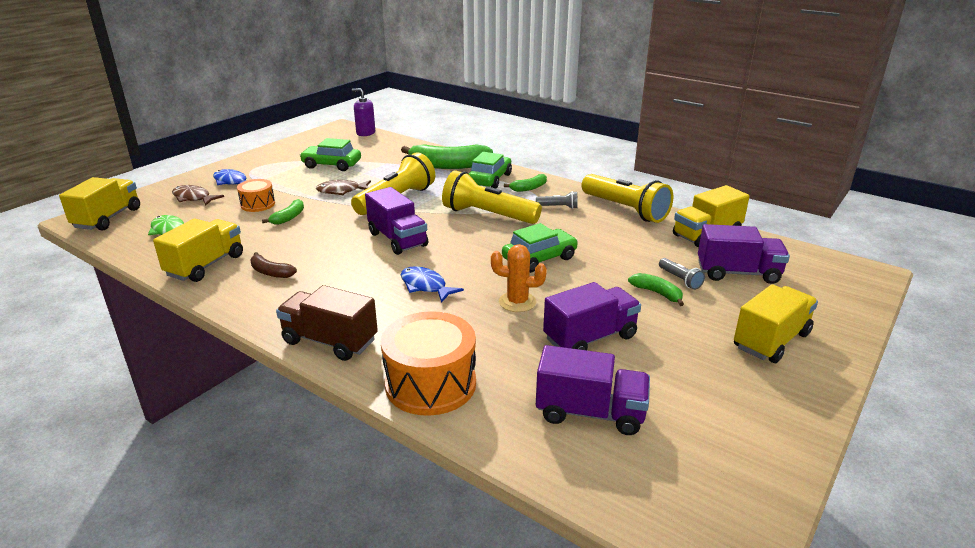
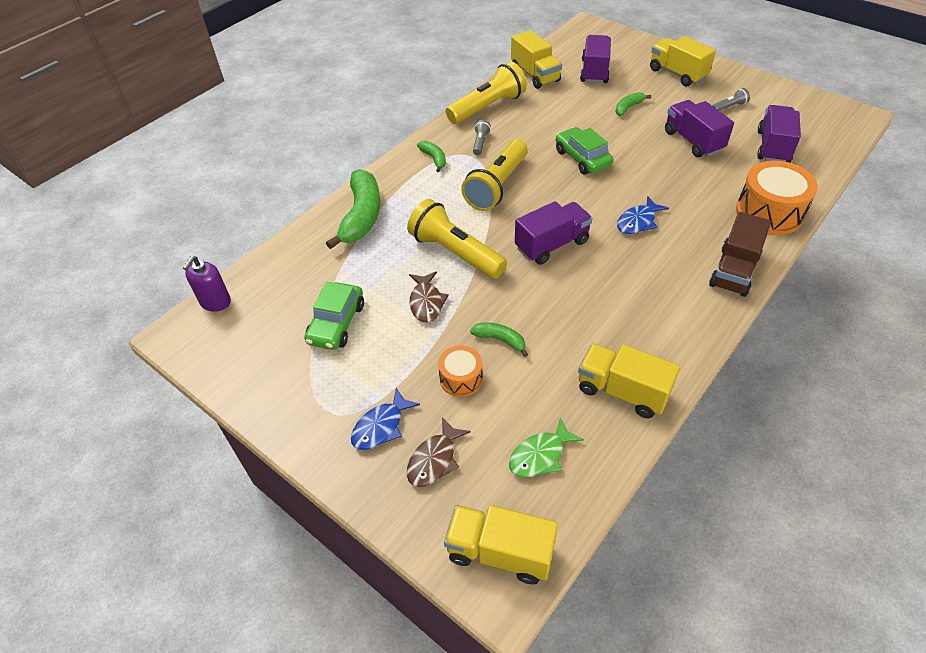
camera: 85 degrees left, 20 degrees up
brown banana [250,252,297,278] -> none
green car [469,152,512,188] -> none
orange cactus [491,244,547,312] -> none
grey flashlight [659,258,705,290] -> grey flashlight moved to [712,88,750,111]

